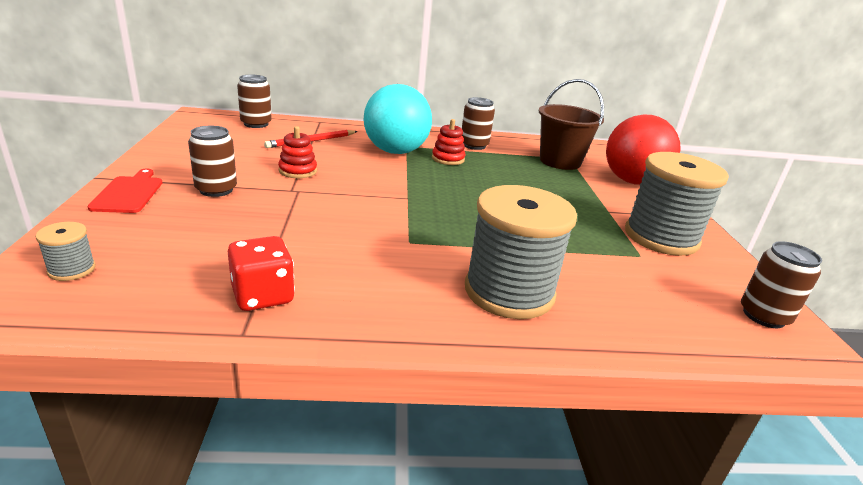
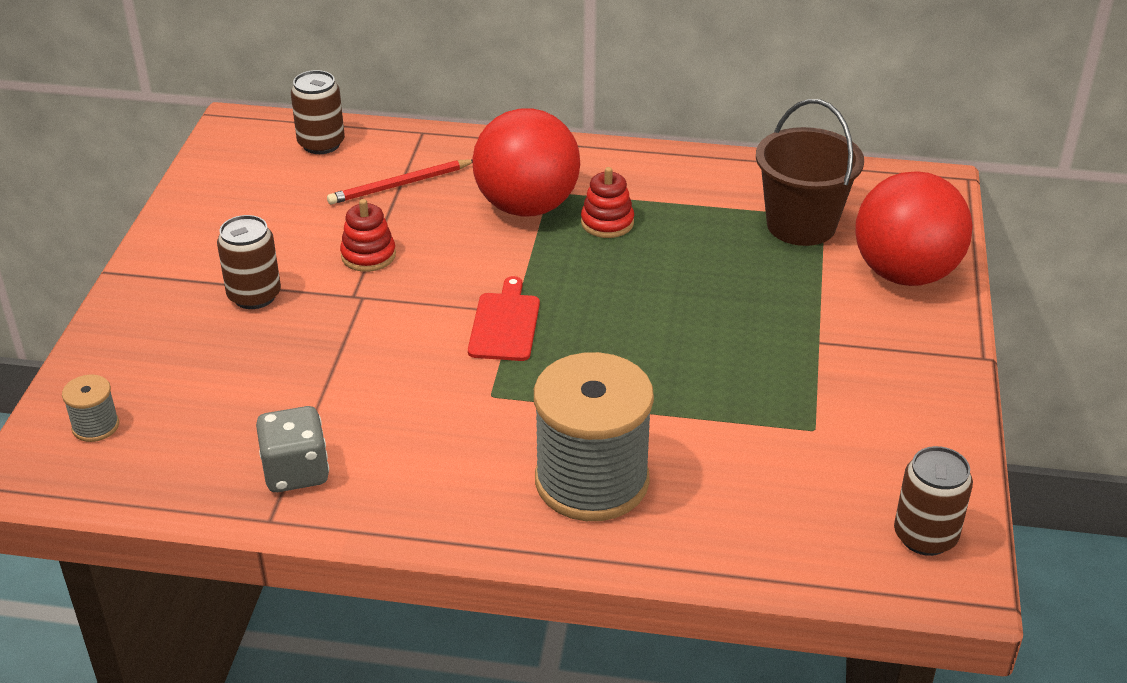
camera: 15 degrees right, 10 degrees up
red cutting board [87,169,163,213] -> red cutting board moved to [468,276,540,361]
red dice [228,236,295,311] -> grey dice [256,406,329,492]
turquoise ball [364,84,432,154] -> red ball [472,108,580,217]
brown can [462,97,495,150] -> none
grey spool [625,152,729,256] -> none

